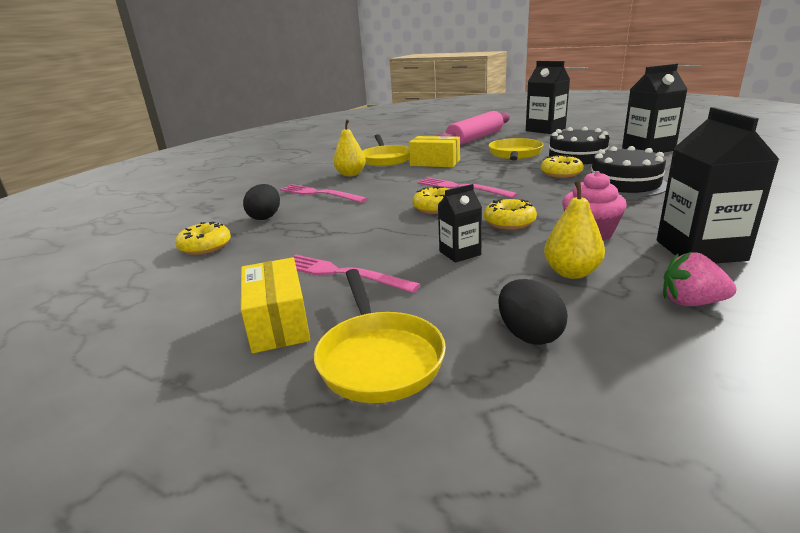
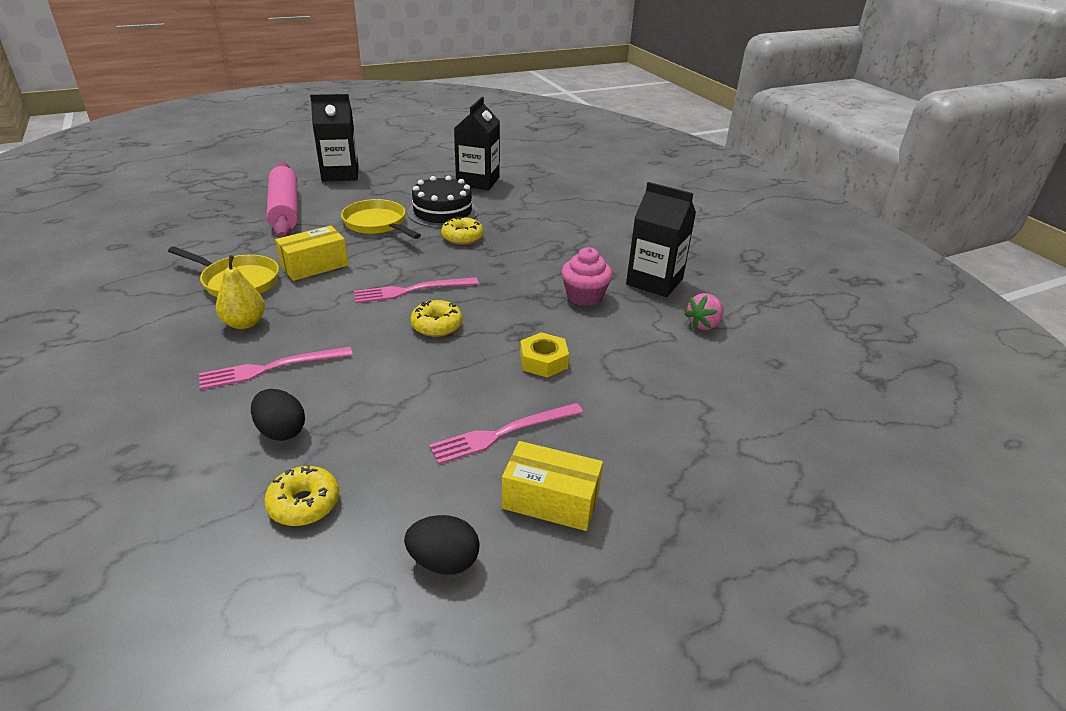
camera: 60 degrees left, 10 degrees up
yellow pan [314,269,446,403] -> none
black carton [438,184,482,263] -> yellow nut [520,332,569,378]
yellow donut [484,199,537,230] -> none
black egg [498,279,568,345] -> black egg moved to [404,515,480,575]
yellow pear [544,181,605,279] -> none
black cake [591,146,667,197] -> none

